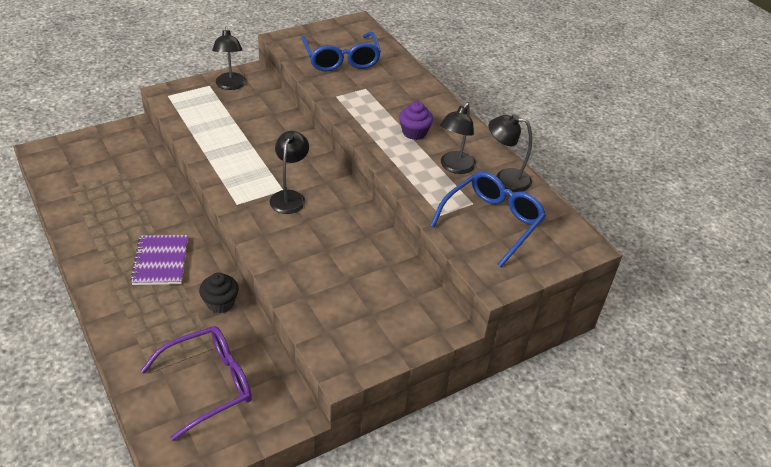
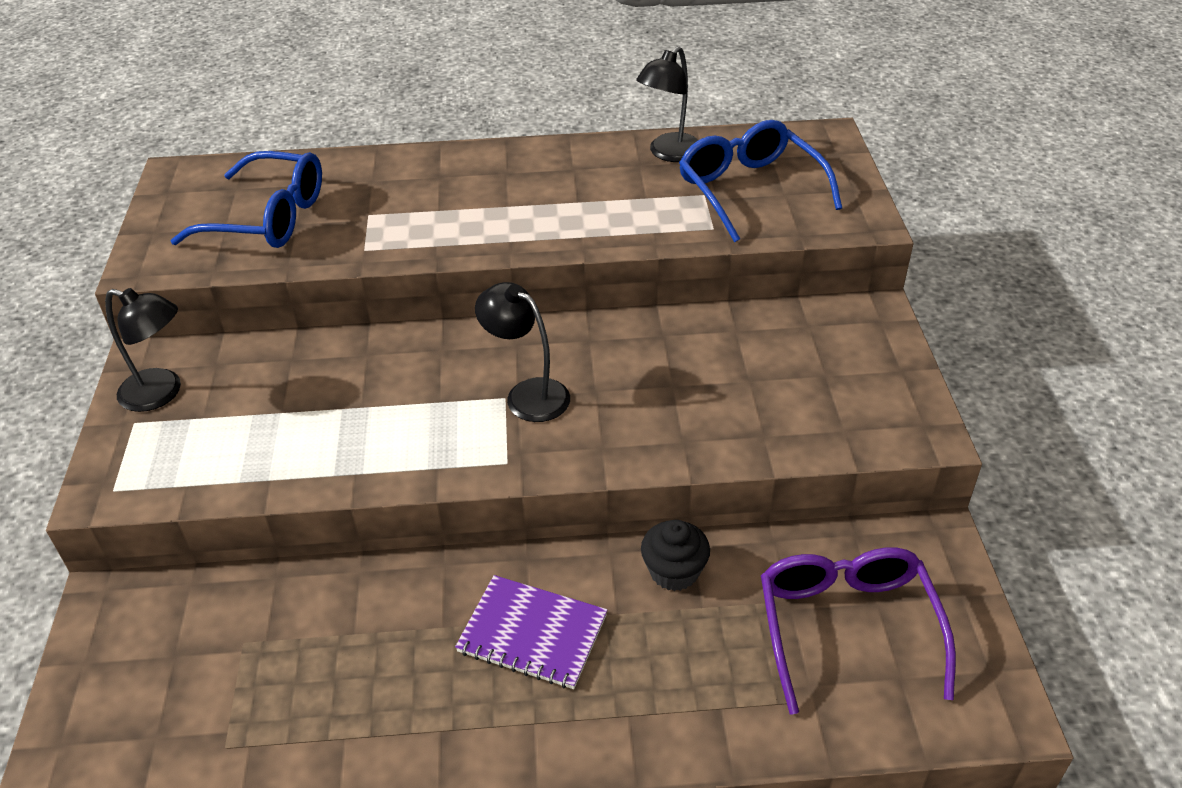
camera: 60 degrees left, 0 degrees up
purple cupcake [399,101,433,140] -> none
black lamp [440,103,476,174] -> none

